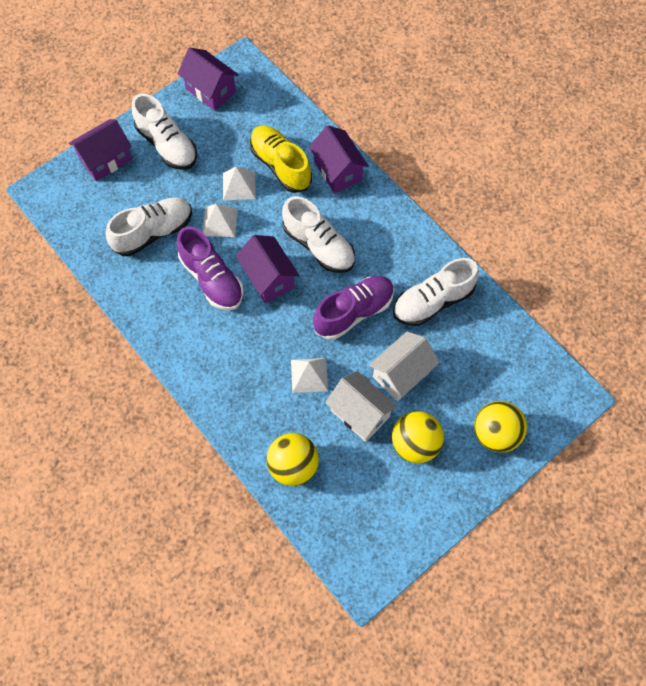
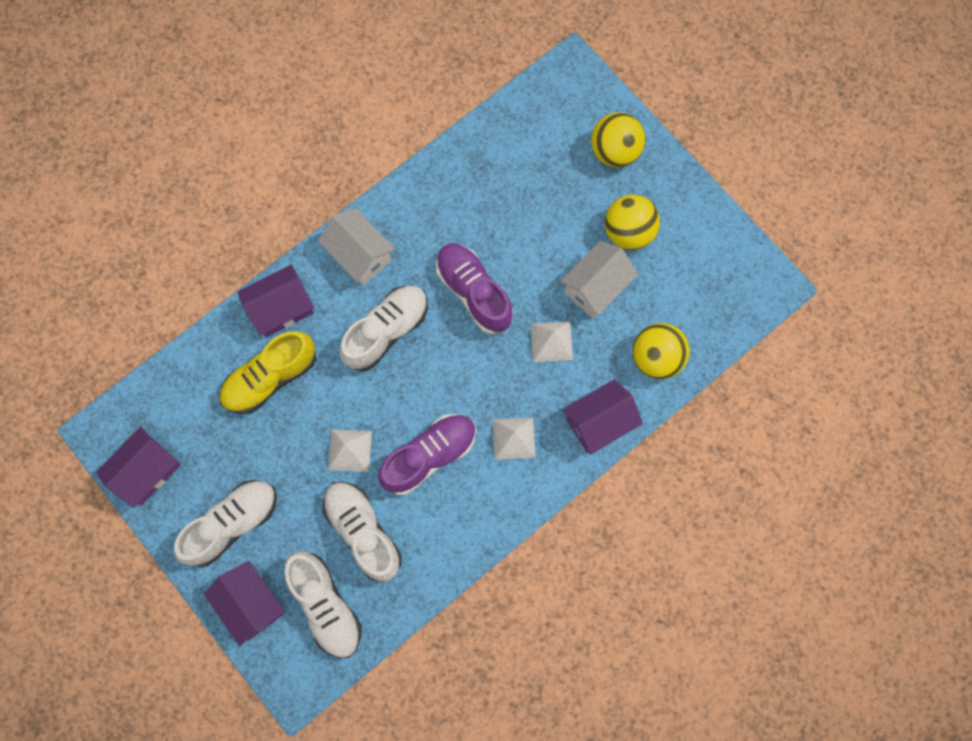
camera: 90 degrees left, 10 degrees up
white pyramid [223,167,256,200] -> white pyramid moved to [492,417,536,460]
purple house [236,235,299,303] -> purple house moved to [563,379,643,455]
white house [369,332,440,401] -> white house moved to [318,208,395,286]
white shoe [393,258,479,326] -> white shoe moved to [284,551,362,659]

